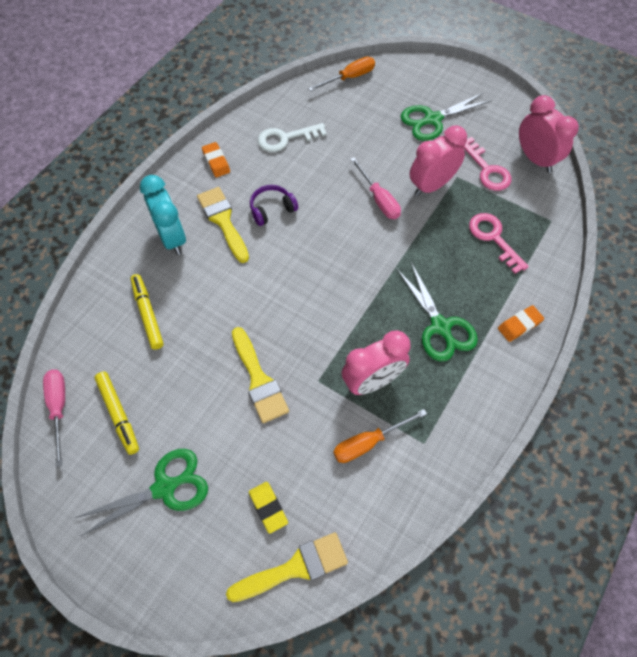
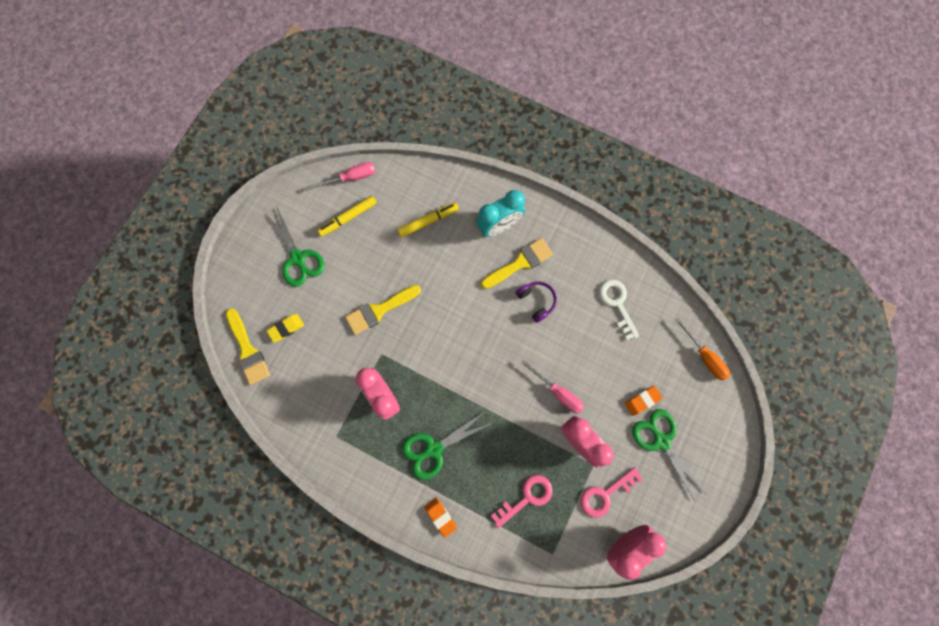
camera: 85 degrees right, 15 degrees up
orange eraser [202,142,230,177] -> orange eraser moved to [625,386,663,416]
orange screwdriver [333,409,427,463] -> none
pink screwdriver [350,157,401,219] -> pink screwdriver turned 105 degrees counterclockwise [521,360,584,414]

